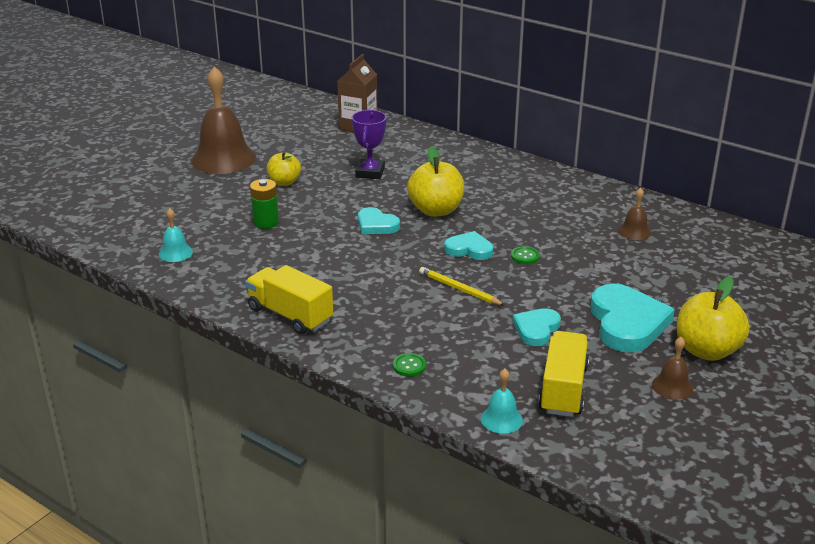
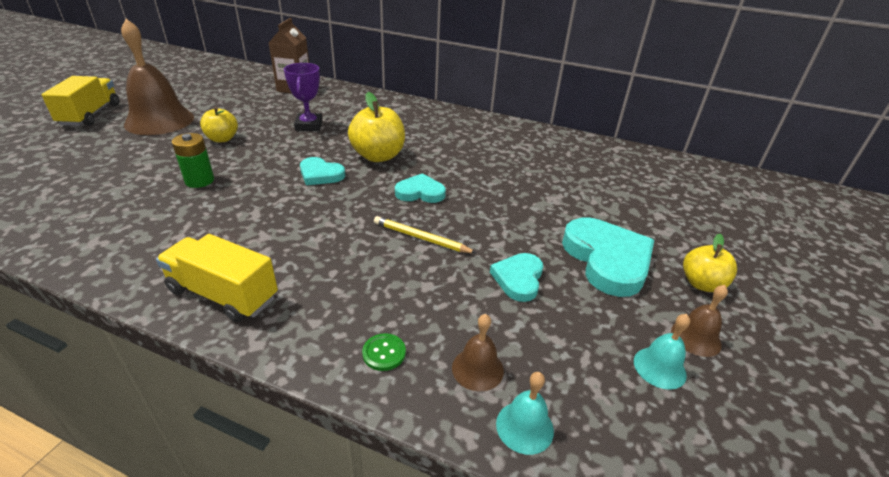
camera: 15 degrees left, 5 degrees up
turquoise bell [159,208,193,262] -> turquoise bell moved to [634,314,690,390]
green button [511,246,540,264] -> none
yellow truck [538,331,589,417] -> yellow truck moved to [41,76,119,126]
brown bell [618,188,651,240] -> brown bell moved to [452,314,504,392]
yellow apple [677,276,750,361] -> yellow apple [683,234,737,292], size x0.63

